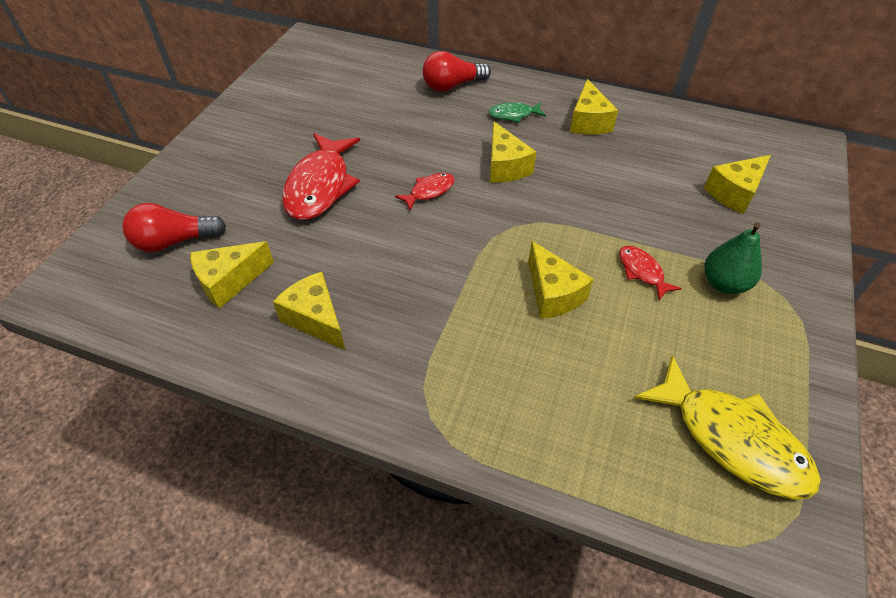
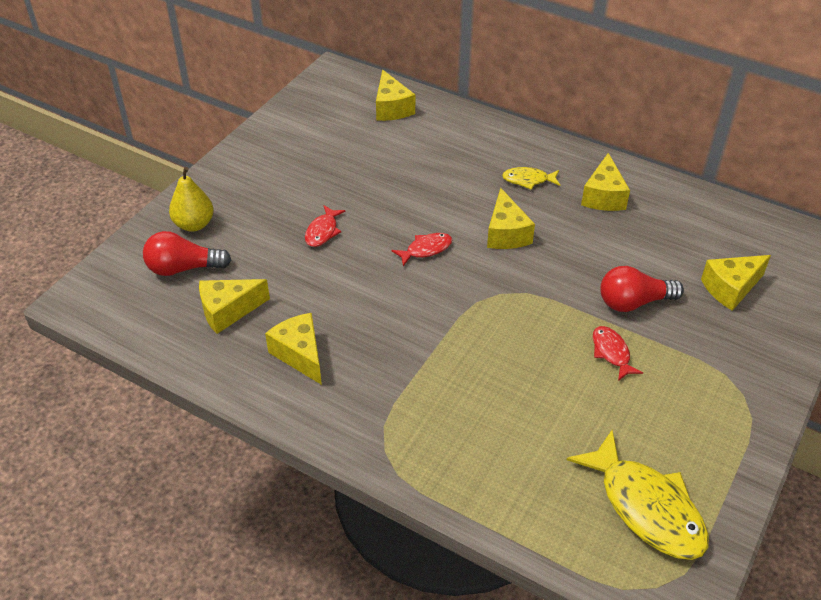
camera: 10 degrees right, 5 degrees down
red fish [282,133,360,220] -> red fish [305,205,346,247], size x0.49
red light bulb [423,51,491,92] -> red light bulb moved to [600,266,684,312]
green fish [488,102,546,123] -> yellow fish [502,167,560,190]
yellow cheese [528,241,594,319] -> yellow cheese moved to [376,70,415,121]
green pear [705,222,762,294] -> none
none -> yellow pear [169,167,214,231]

